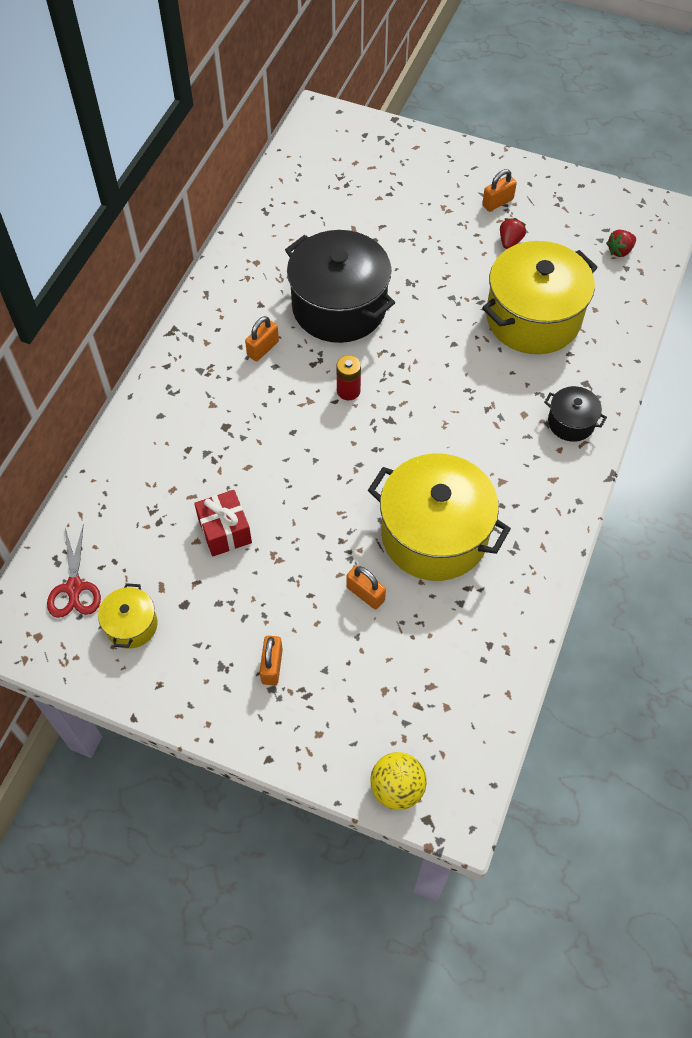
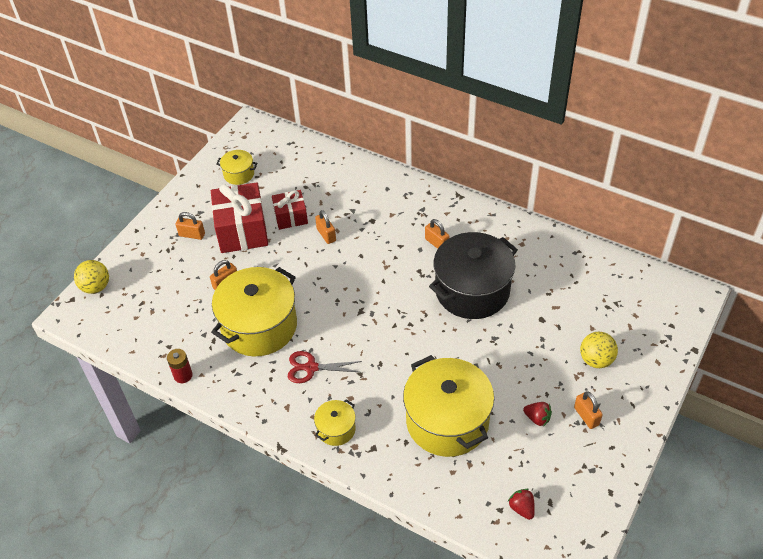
camera: 100 degrees right, 10 degrees down
red scissors [47,524,101,618] -> red scissors moved to [288,351,362,383]
red battery [337,355,361,400] -> red battery moved to [167,349,193,383]
black pot [544,386,607,442] -> yellow pot [314,399,356,446]
none -> red gift [211,182,268,253]
none -> orange padlock [315,210,336,244]
none -> yellow ball [580,332,618,368]

